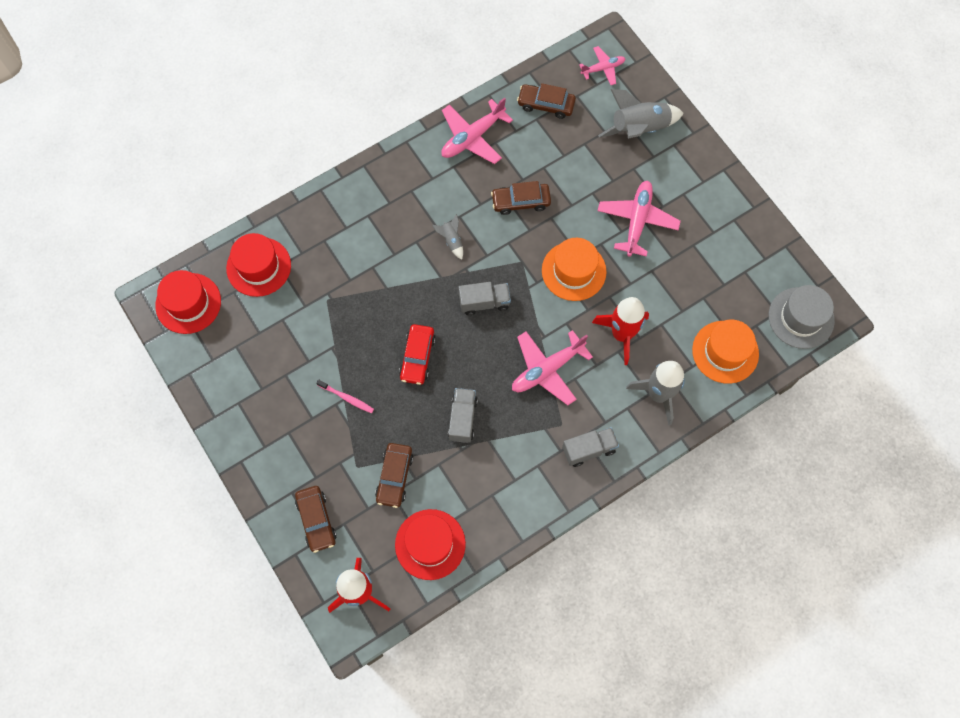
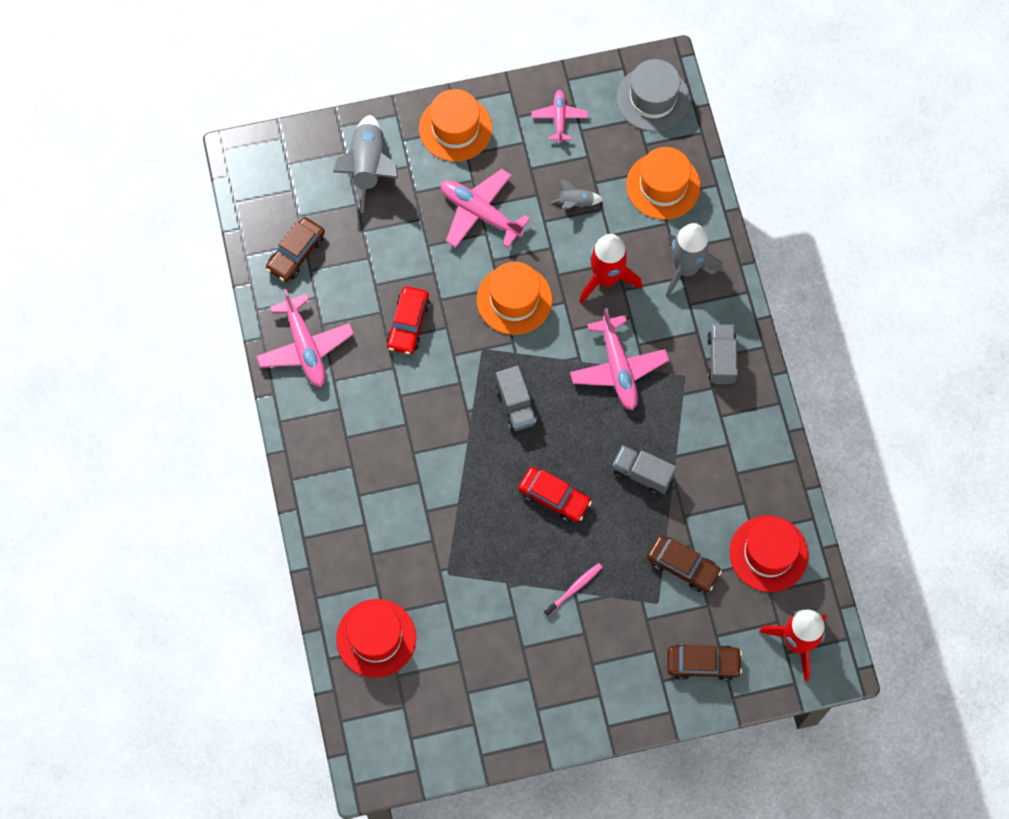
camera: 70 degrees left, 0 degrees up
red hat [155,270,221,334] -> none
grey rocket [432,214,463,260] -> grey rocket moved to [551,179,604,209]
grey truck [459,282,511,315] -> grey truck turned 150 degrees clockwise [496,366,537,431]
brown car [491,181,551,215] -> red car [386,286,430,355]
pink plane [579,46,626,85] -> pink plane moved to [532,90,588,143]
none -> orange hat [419,89,492,161]

